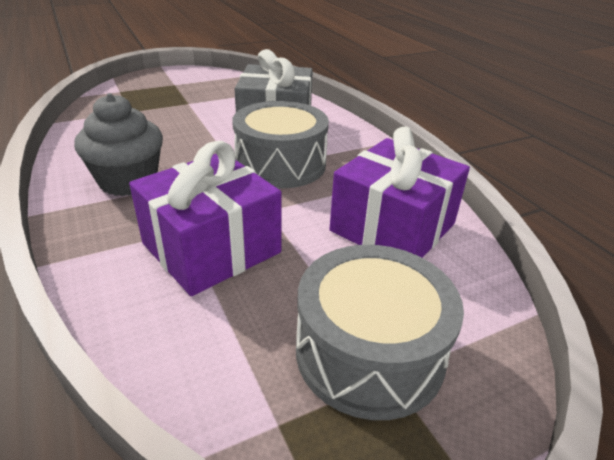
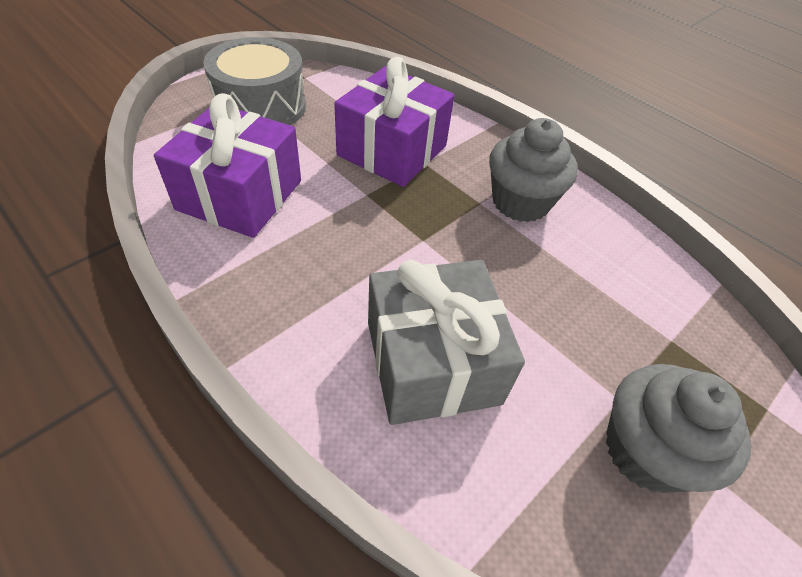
camera: 160 degrees right, 15 degrees up
grey drum [232,101,329,188] -> none
none -> grey cupcake [606,364,752,493]

